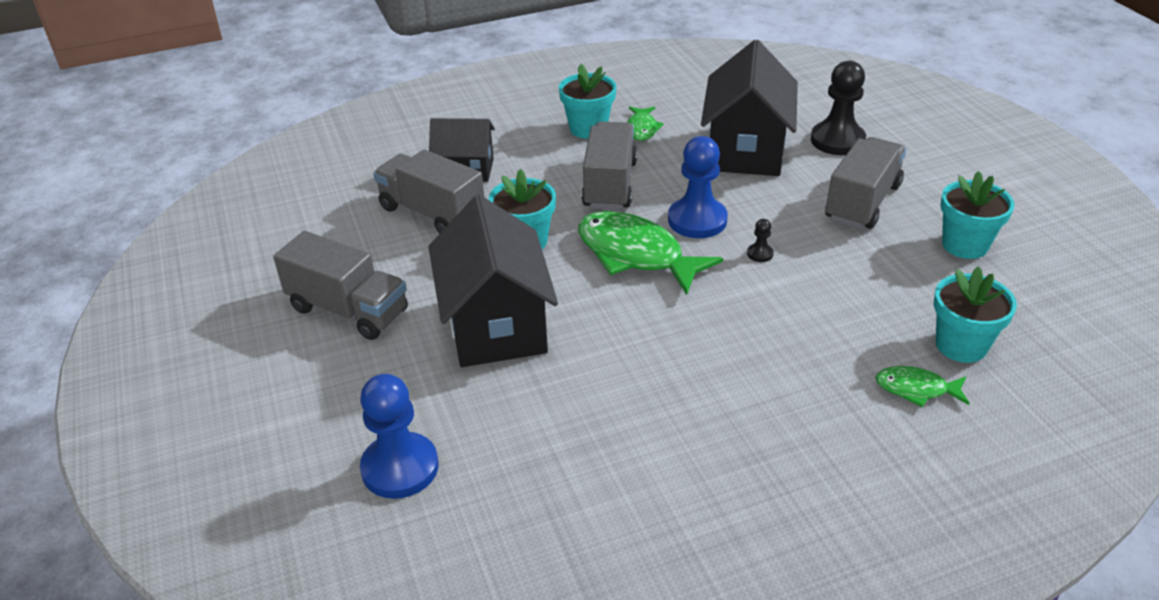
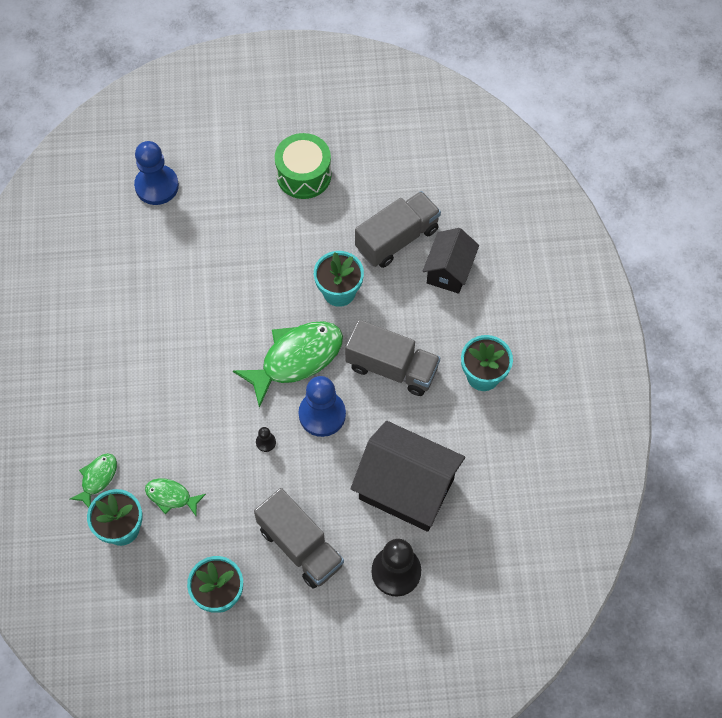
camera: 105 degrees right, 25 degrees up
grey truck [273,231,408,340] -> green drum [275,133,331,199]
black house [428,195,558,367] -> none
green fish [627,106,664,141] -> green fish moved to [145,478,206,516]

